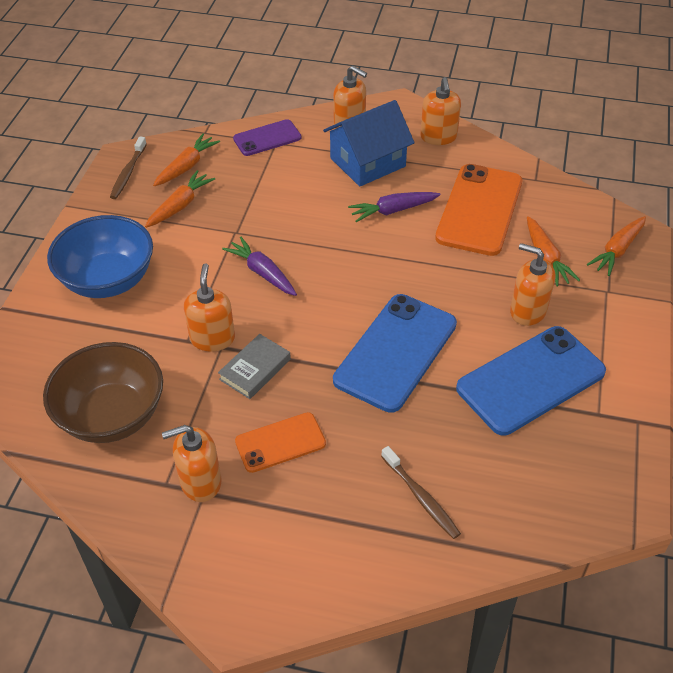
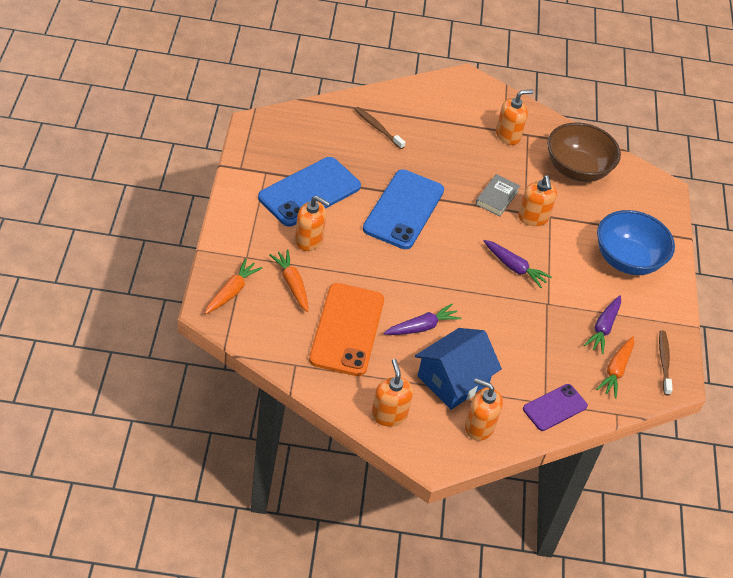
camera: 165 degrees right, 0 degrees up
orange carrot [145,170,215,228] -> purple carrot [584,295,621,354]
orange phone [235,412,326,473] -> none

